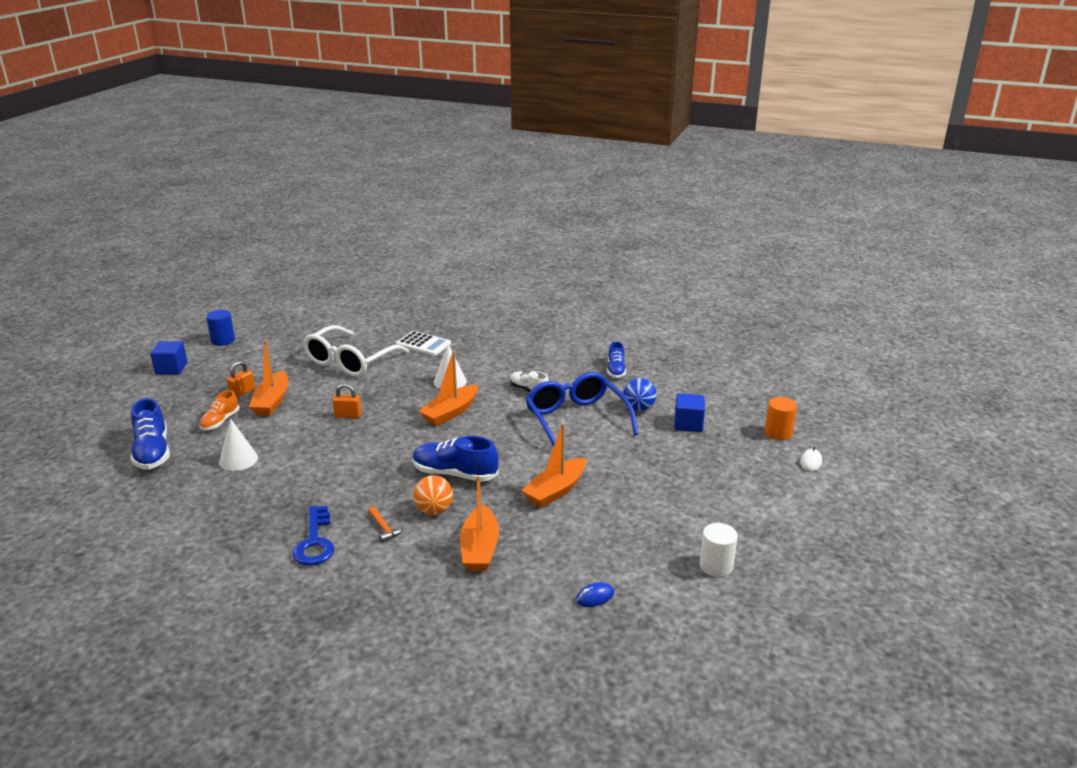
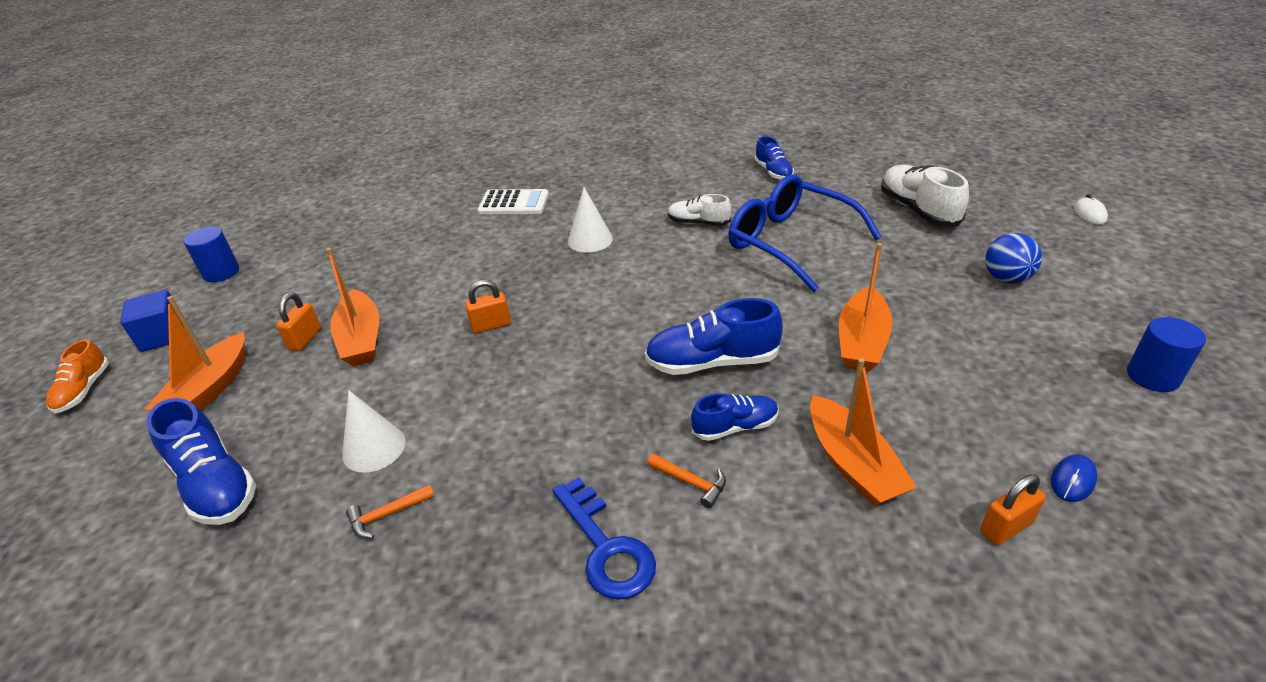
camera: 20 degrees left, 10 degrees up
orange shoe [199,390,239,430] -> orange shoe moved to [46,339,109,414]
white glasses [303,325,409,377] -> none
orange ball [413,475,453,515] -> blue shoe [691,393,778,441]
orange boat [419,351,478,426] -> orange boat moved to [145,296,245,411]
blue ball [623,378,657,411] -> blue ball moved to [985,233,1042,284]
blue cube [674,393,705,432] -> white shoe [881,165,969,227]
white cylinder [699,523,738,577] -> blue cylinder [1127,317,1206,392]
orange cylinder [765,397,797,440] -> none
none -> orange hammer [346,484,435,539]
none -> orange padlock [980,474,1046,545]

